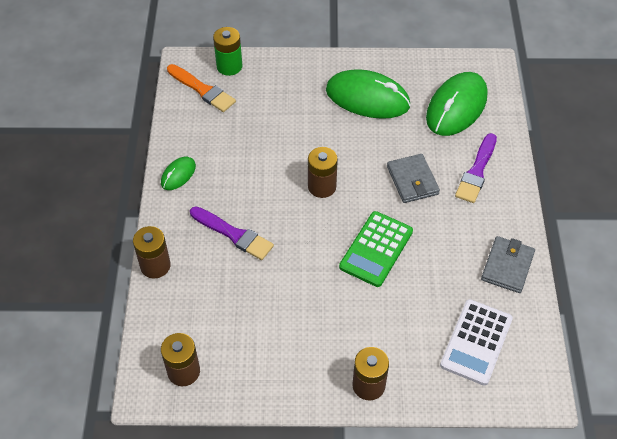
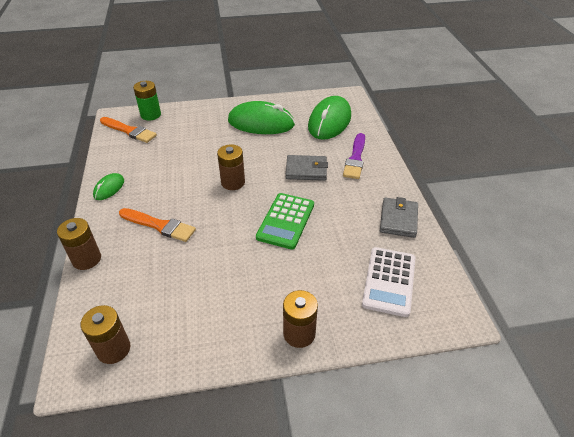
camera: 10 degrees left, 10 degrees down
purple brush [190,206,274,260] -> orange brush [119,208,196,242]
grey wallet [387,154,440,203] -> grey wallet turned 60 degrees counterclockwise [286,155,328,181]

